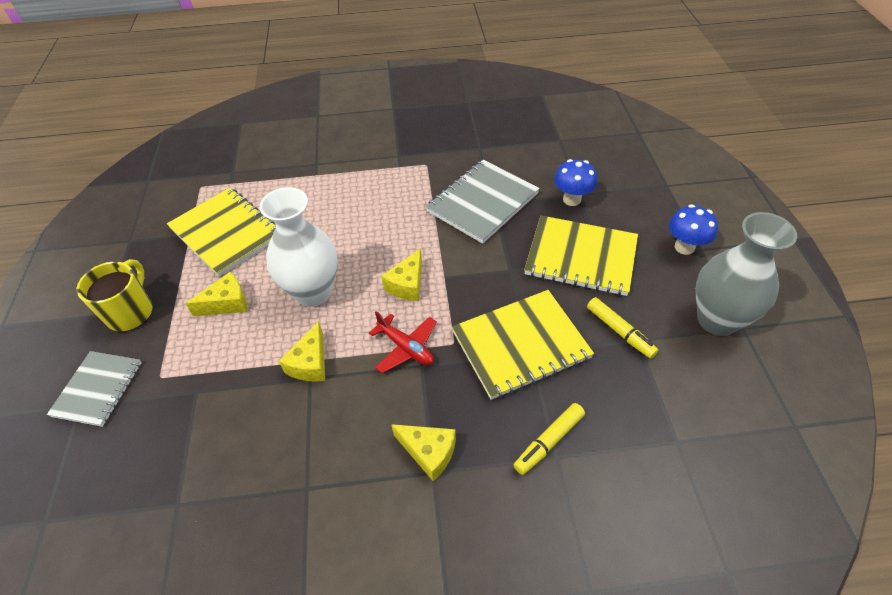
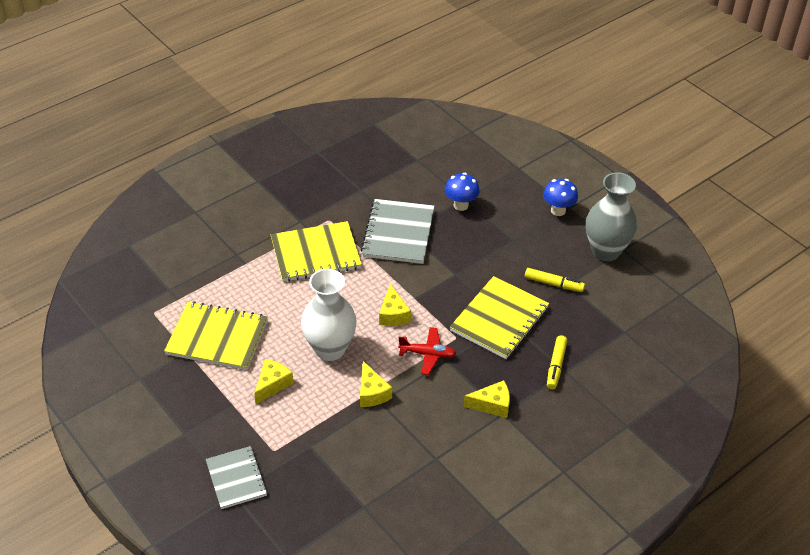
camera: 35 degrees left, 5 degrees down
yellow mug [77,259,153,332] -> none
yellow notebook [524,215,638,296] -> yellow notebook moved to [271,221,362,282]

